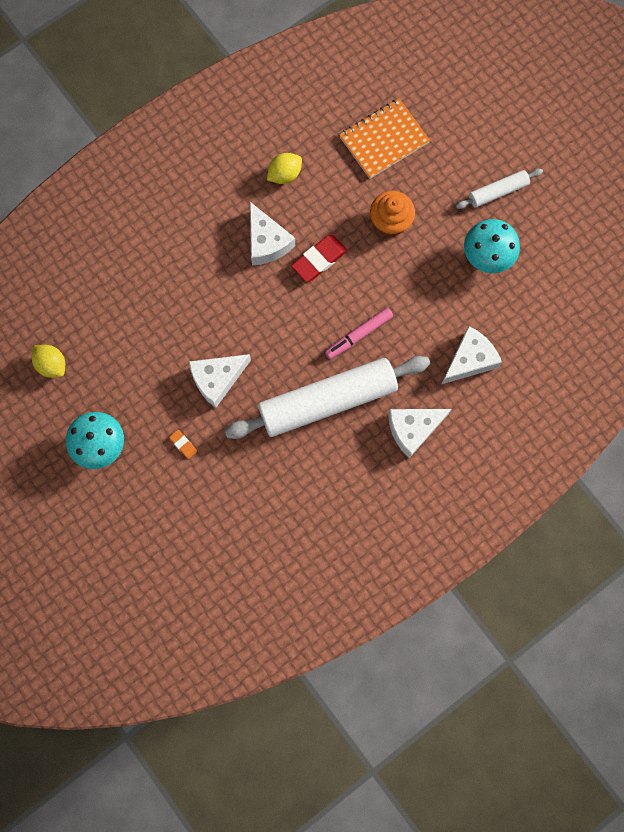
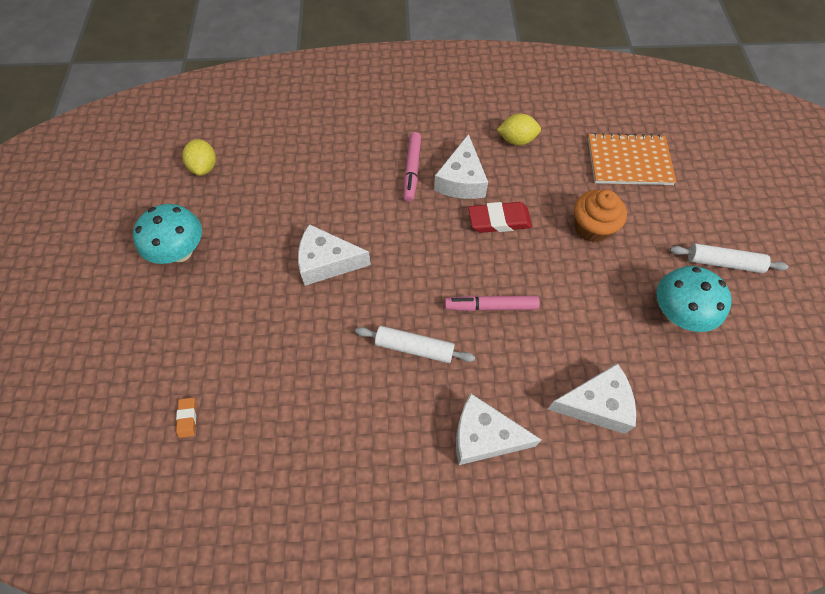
camera: 35 degrees right, 15 degrees down
orange eraser [169,430,197,459] -> orange eraser moved to [176,398,196,438]
white rolling pin [225,356,430,439] -> white rolling pin [355,326,475,363], size x0.47
none -> pink marker [403,132,421,202]

